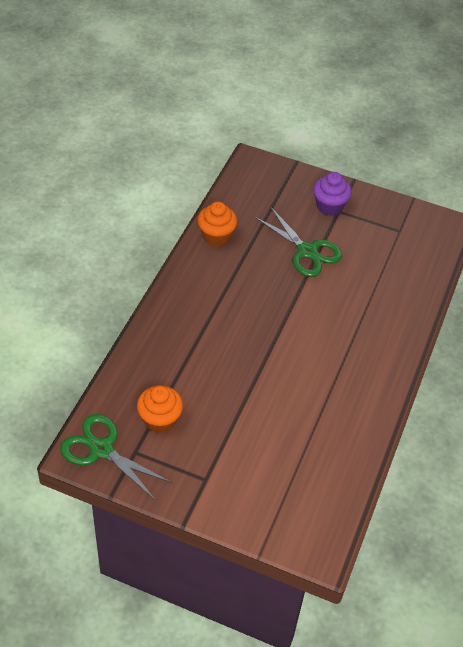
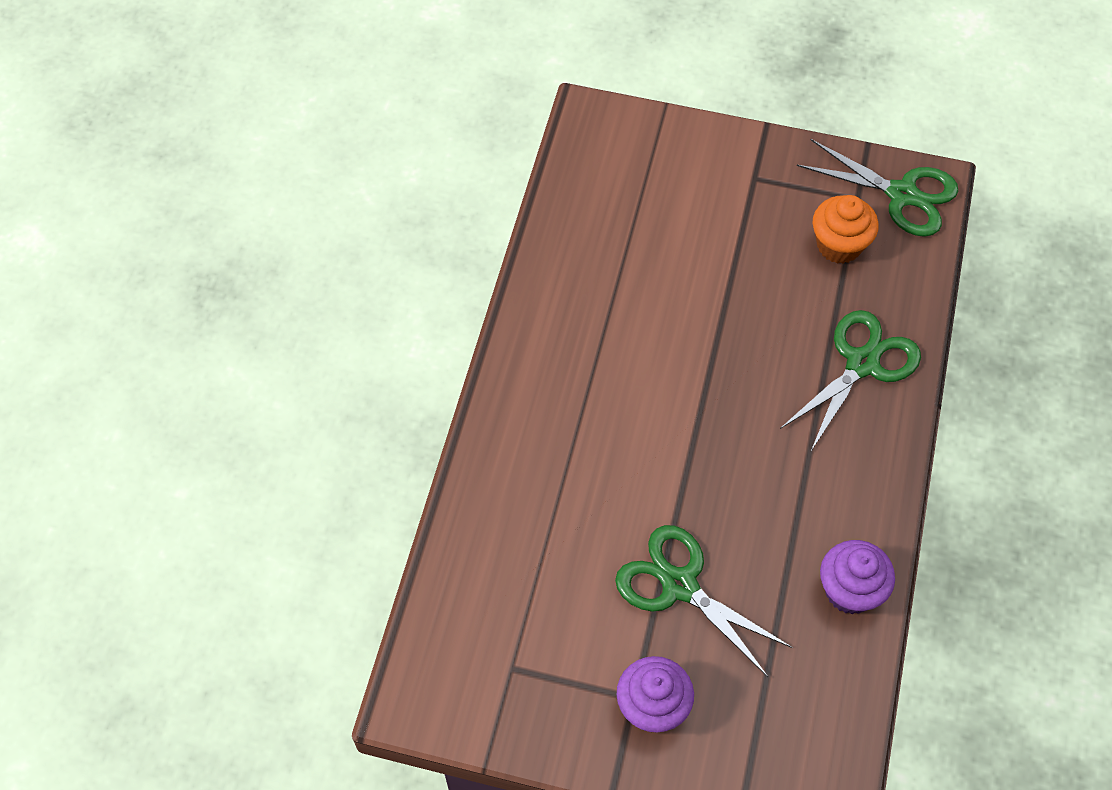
camera: 175 degrees right, 10 degrees up
orange cupcake [197,202,237,246] -> purple cupcake [820,540,895,614]
none -> green scissors [780,310,921,451]

